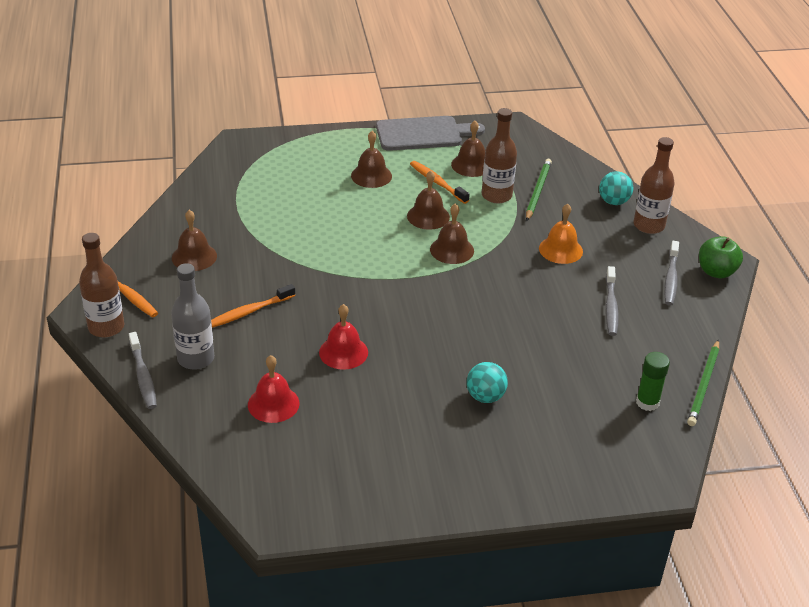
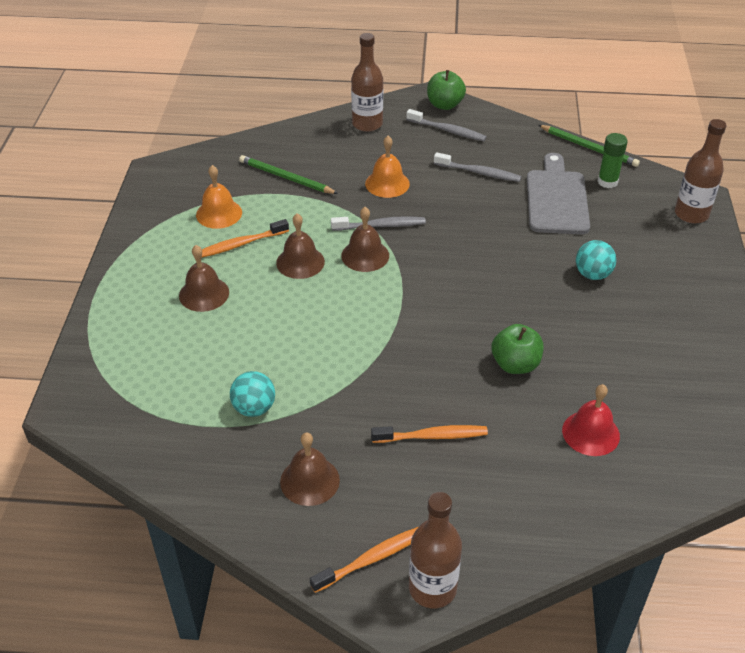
camera: 75 degrees left, 5 degrees up
grey toothbrush [129,332,157,409] -> grey toothbrush moved to [331,217,426,231]
grey bottle [171,263,214,370] -> none
orange toothbrush [211,284,295,328] -> orange toothbrush turned 75 degrees counterclockwise [371,425,488,443]
red bell [319,304,368,370] -> green apple [491,324,544,374]
grey cutting board [376,116,485,151] -> grey cutting board moved to [527,153,590,234]
brown bell [451,121,485,177] -> orange bell [196,165,242,229]
brown bottle [482,108,517,203] -> brown bottle moved to [675,119,726,224]
turquoise ball [599,171,633,205] -> turquoise ball moved to [230,371,275,417]

